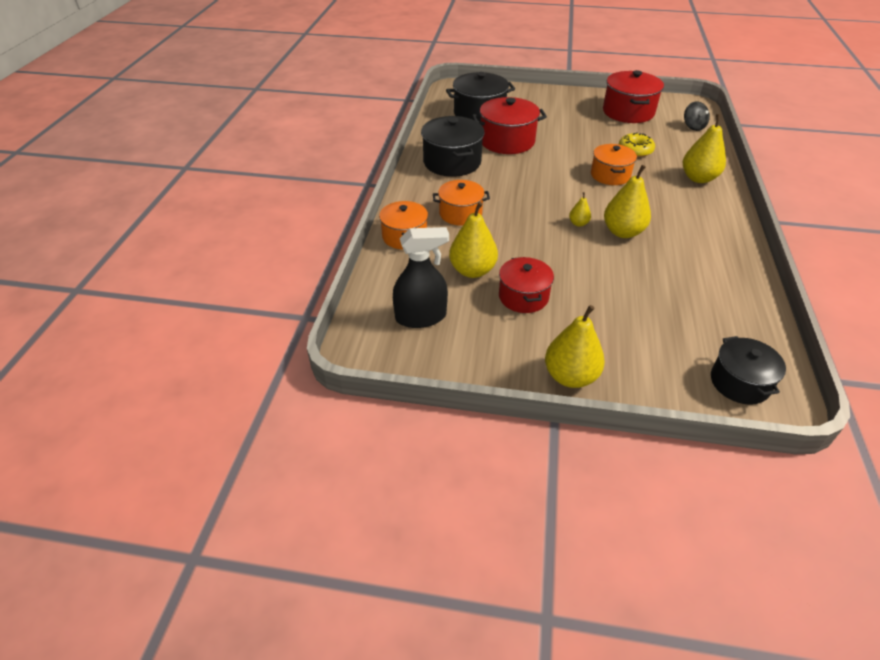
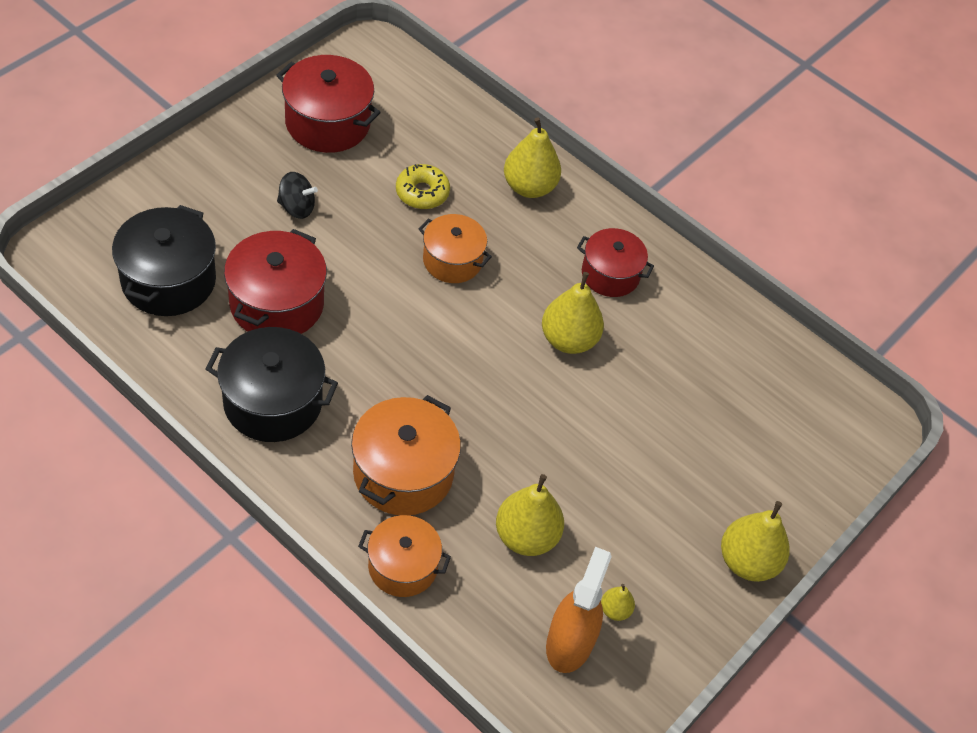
camera: 65 degrees left, 10 degrees up
black spray bottle [393,227,449,328] -> orange spray bottle [546,547,612,673]
orange pot [433,180,490,226] -> orange pot [351,395,461,515], size x1.51
red pot [499,257,554,313] -> red pot moved to [577,228,654,297]
yellow pear [569,192,591,227] -> yellow pear moved to [601,584,635,621]
black spinning top [684,101,710,131] -> black spinning top moved to [277,172,318,219]
black pot [711,336,786,405] -> none

